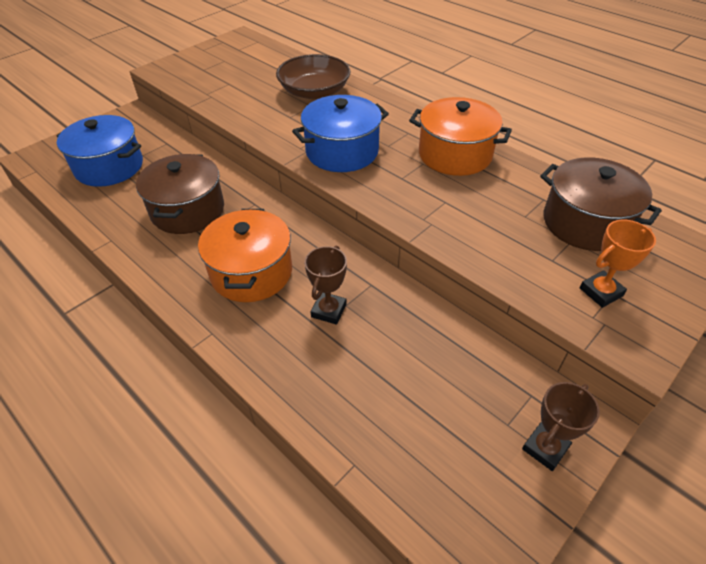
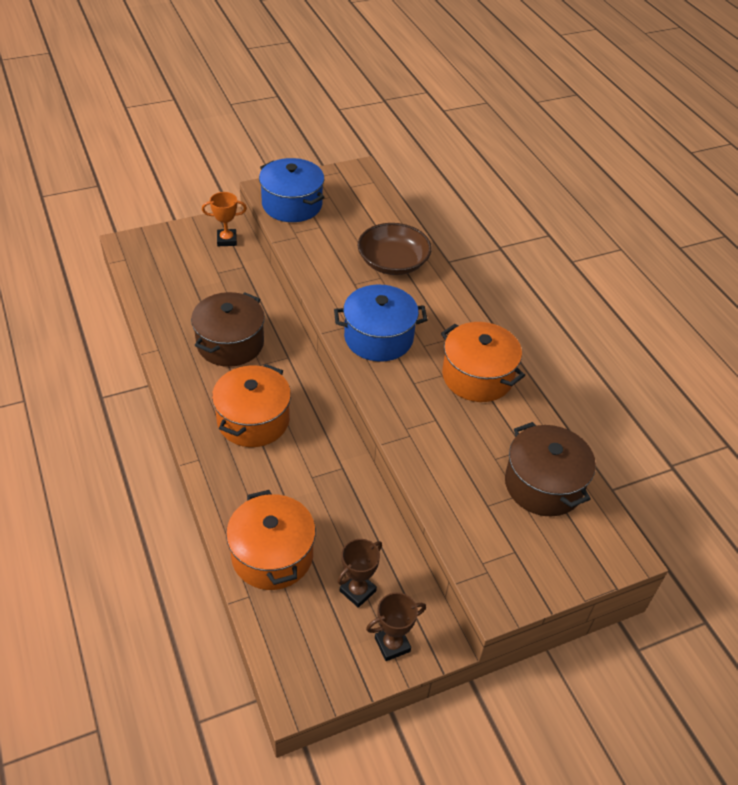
camera: 20 degrees right, 0 degrees up
blue pot [56,115,143,187] -> blue pot moved to [259,158,325,222]
brown trophy [304,246,347,325] -> brown trophy moved to [337,539,382,608]
orange trophy [580,220,656,308] -> orange trophy moved to [202,192,247,246]
none -> orange pot [226,490,316,590]

